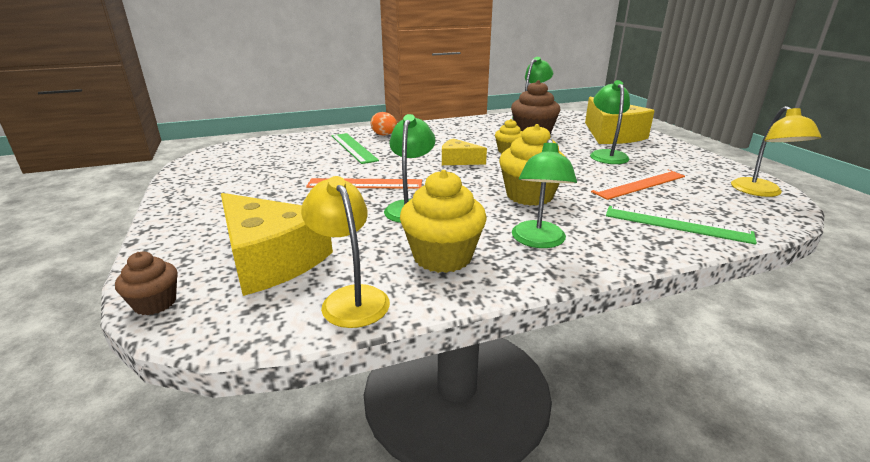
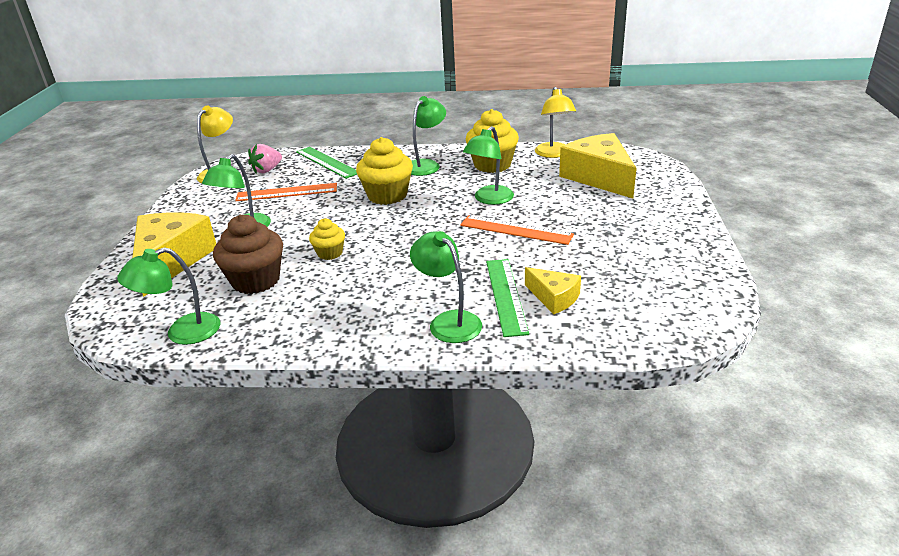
camera: 155 degrees left, 5 degrees up
brown cupcake [115,252,178,315] -> none
orange egg [371,112,397,136] -> green lamp [410,231,482,343]
yellow cheese [442,139,487,165] -> yellow cheese moved to [525,267,581,314]
none -> pink strawberry [248,144,282,173]

